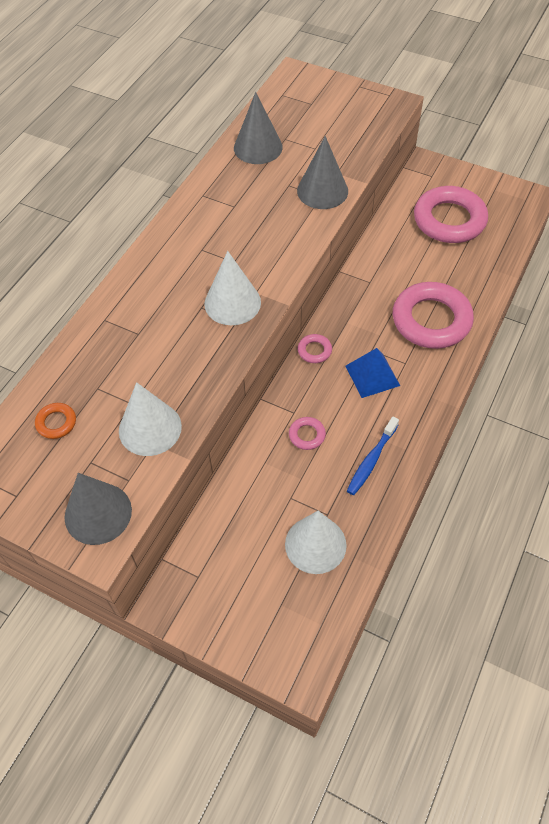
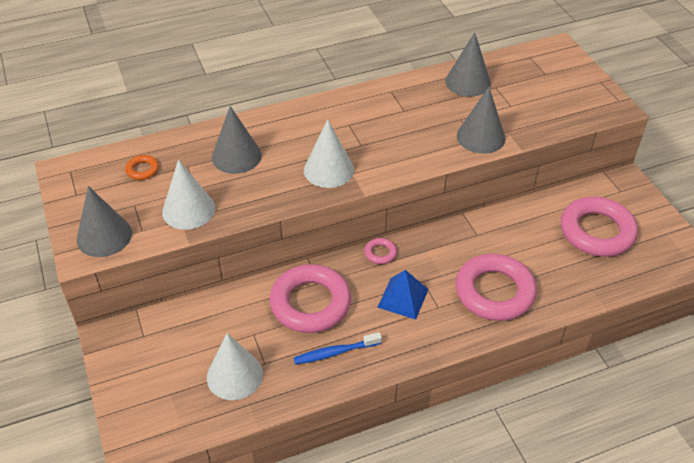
camera: 40 degrees right, 10 degrees down
pink ring [289,417,326,450] -> pink ring [269,264,351,333], size x2.37
none -> grey cone [212,106,262,174]

